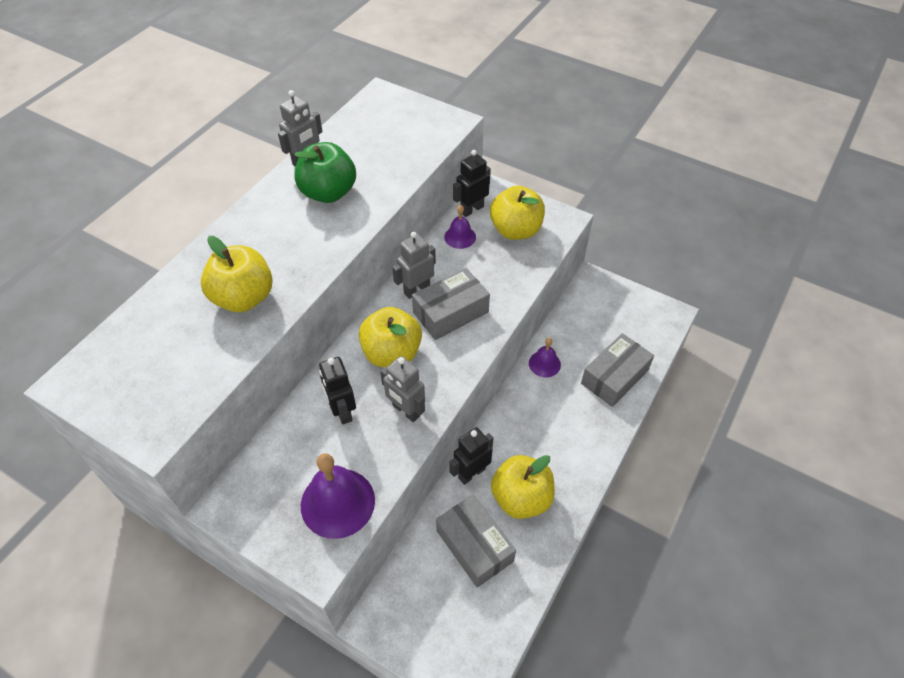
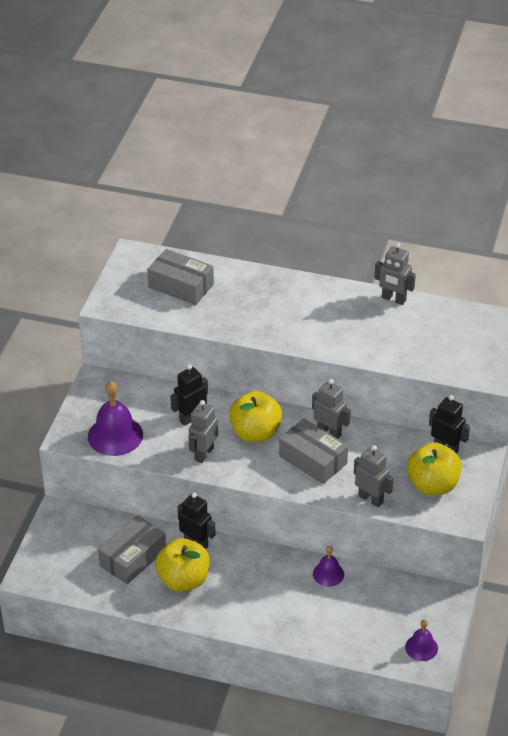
camera: 75 degrees right, 10 degrees down
yellow apple [201,236,273,312] -> none
green apple [294,142,356,203] -> none
purple bell [444,205,476,249] -> purple bell moved to [405,619,438,661]
grey box [581,333,654,407] -> grey box moved to [147,249,214,305]
none -> grey robot [354,445,394,507]

